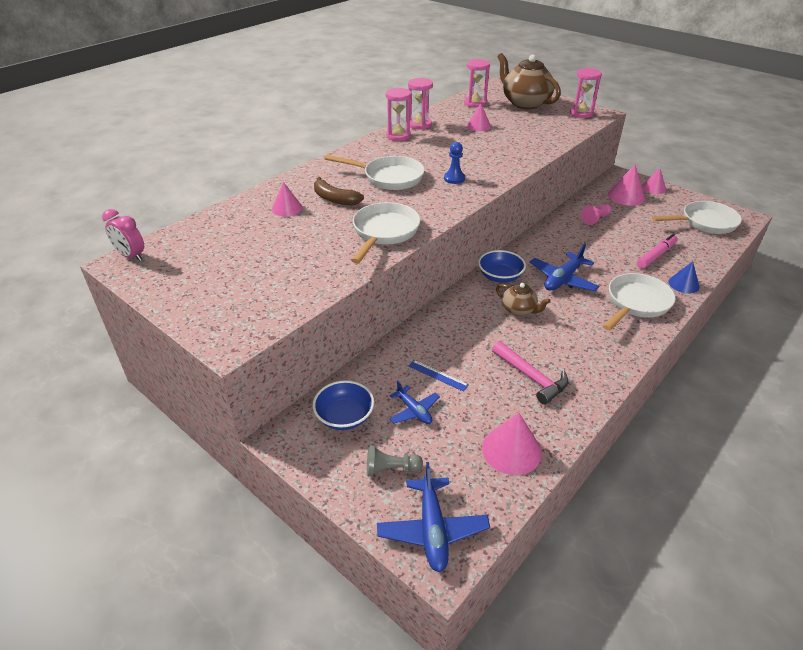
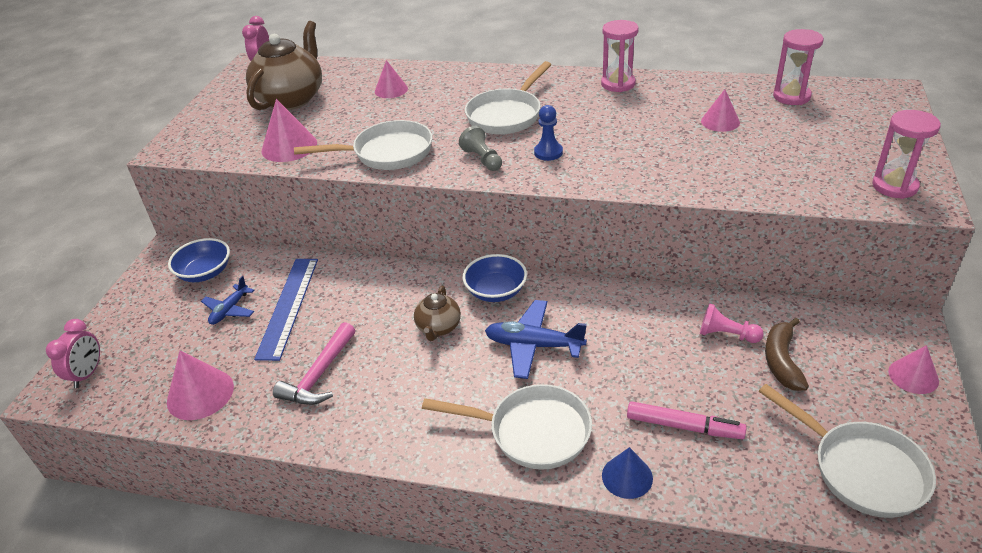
camera: 65 degrees right, 0 degrees up
brown banana [314,177,364,205] -> brown banana moved to [765,318,809,391]
white pan [325,155,425,190] -> white pan turned 45 degrees clockwise [465,61,551,134]
grey pawn [367,445,423,476] -> grey pawn moved to [459,126,502,171]
blue plane [377,462,490,572] -> pink clock [46,319,100,388]
pink hourglass [408,78,433,130] -> none
blue ruler [408,360,469,392] -> blue ruler [254,259,318,361], size x2.02
brown teapot [497,53,561,109] -> brown teapot moved to [246,21,322,110]
pink cone [608,165,645,206] -> pink cone moved to [262,99,317,162]

